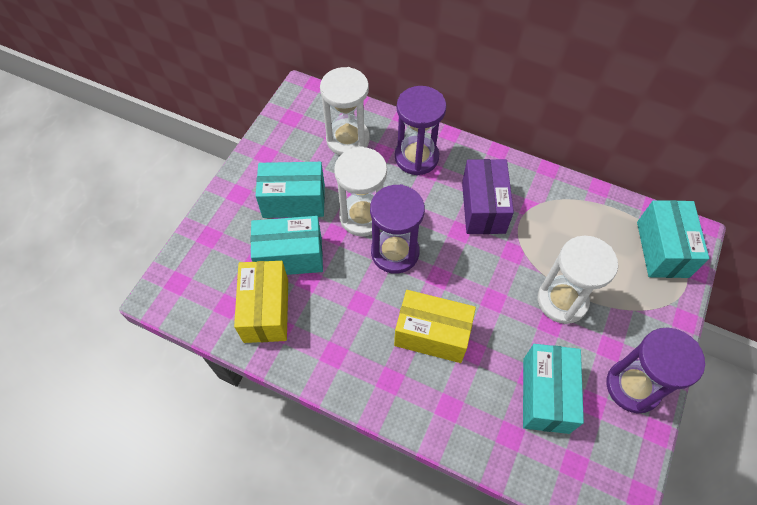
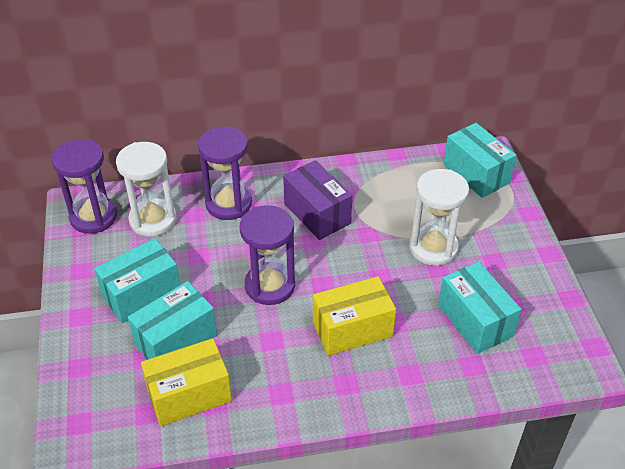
camera: 35 degrees left, 15 degrees down
yellow box [234,261,288,343] -> yellow box turned 75 degrees counterclockwise [141,338,232,426]
white hourglass [334,147,387,236] -> none
purple hourglass [607,327,705,414] -> purple hourglass moved to [52,139,117,234]

